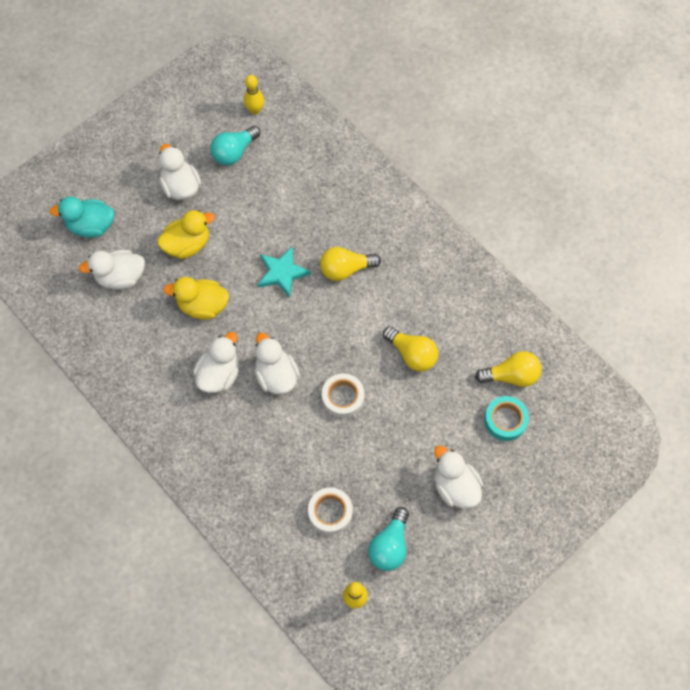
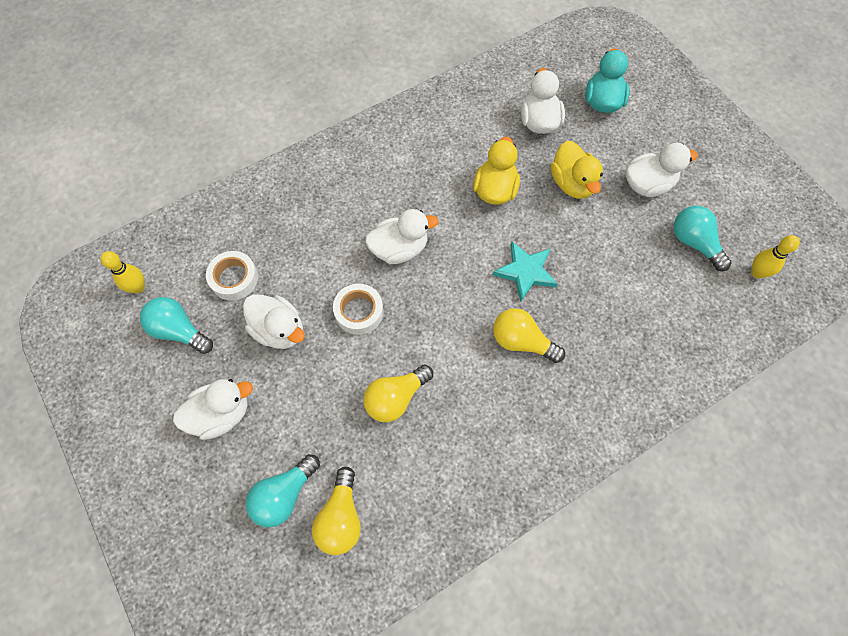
camera: 100 degrees right, 0 degrees up
white duck [193,332,239,393] -> white duck moved to [243,294,305,349]
yellow light bulb [320,247,381,281] -> yellow light bulb turned 60 degrees counterclockwise [493,308,565,363]
turquoise tape [484,396,529,441] -> turquoise light bulb [246,454,320,528]

